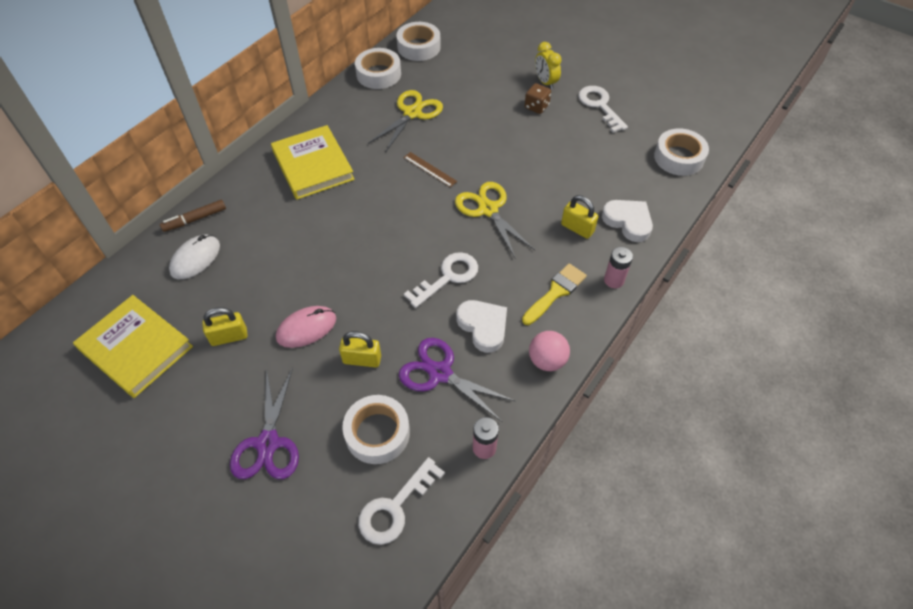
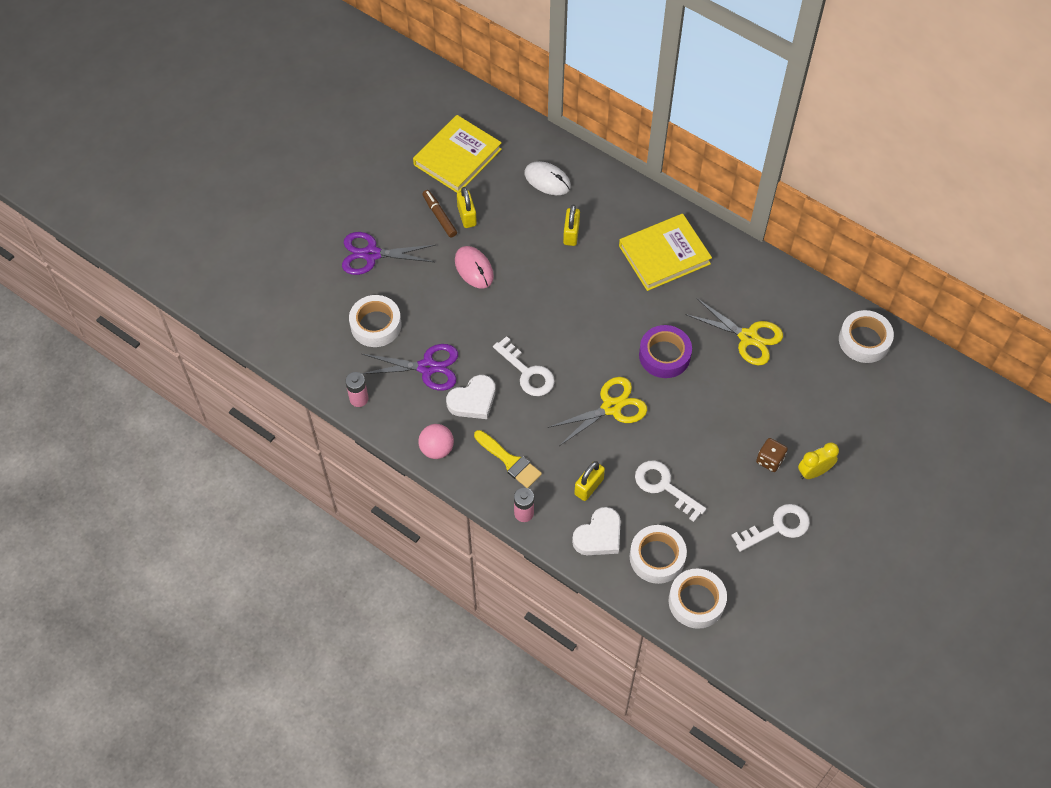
camera: 90 degrees right, 5 degrees up
brown marker [160,200,226,232] -> brown marker moved to [422,190,457,238]
yellow padlock [339,331,381,368] -> yellow padlock moved to [563,205,580,246]
white tape [355,48,401,89] -> white tape moved to [630,525,687,584]
white key [358,457,445,545] -> white key moved to [635,461,706,522]
purple scissors [399,338,515,422] -> purple scissors turned 60 degrees clockwise [361,344,458,391]
brown ruler [403,152,457,187] -> purple tape [639,325,692,378]

